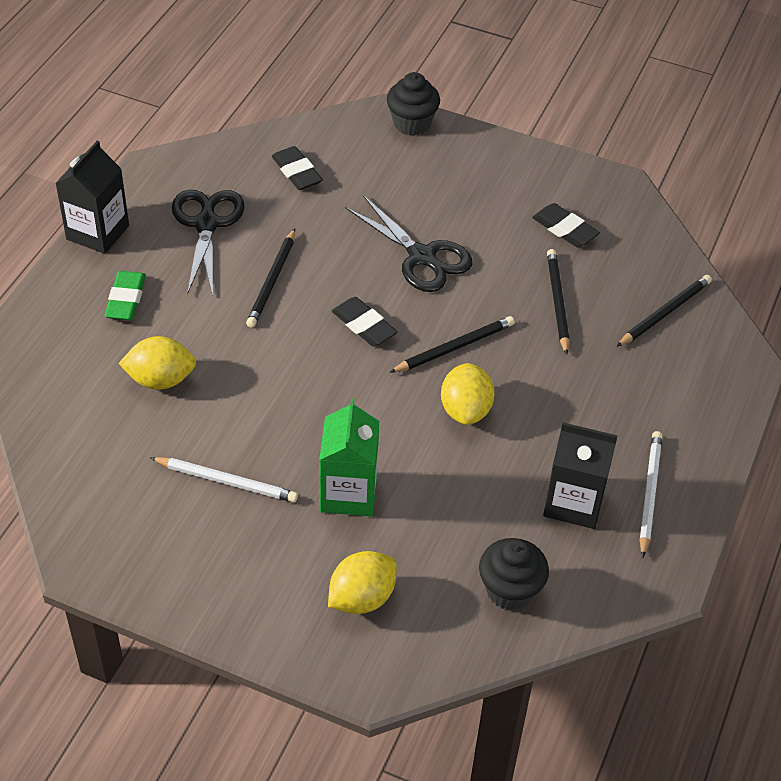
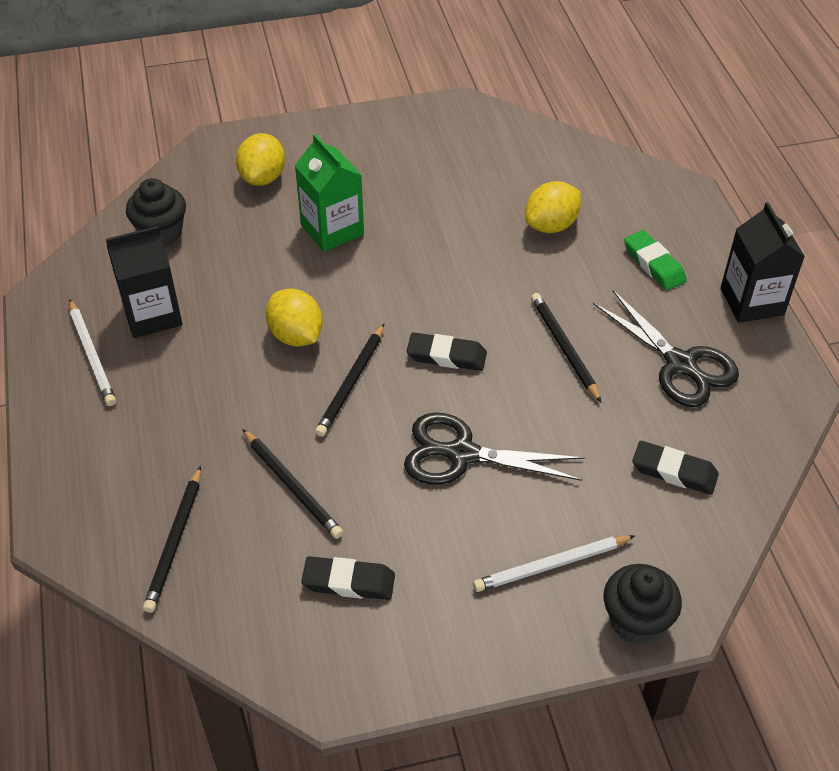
camera: 145 degrees right, 0 degrees up
white pencil [150,457,298,503] -> white pencil moved to [473,535,635,592]

